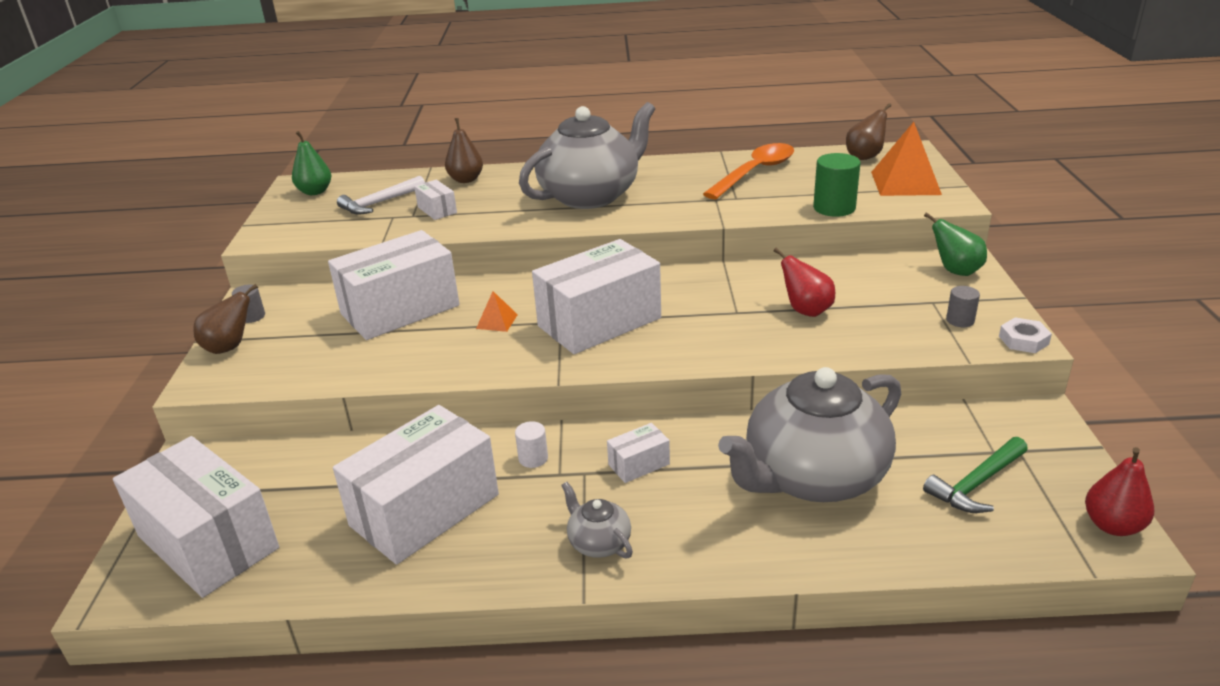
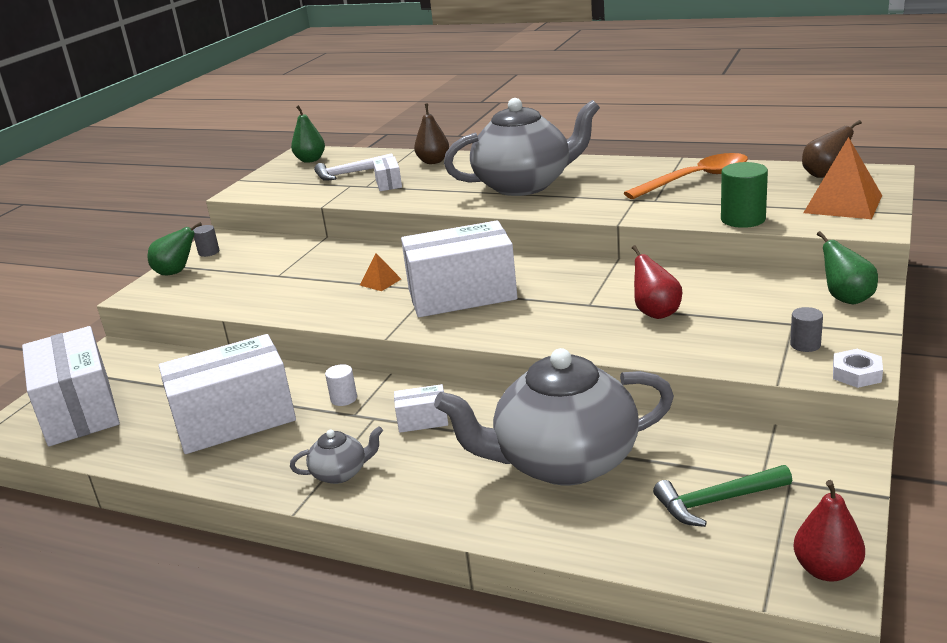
camera: 25 degrees right, 5 degrees down
brown pear [193,284,258,354] -> green pear [148,222,202,275]
white box [328,230,460,340] -> none
grey teapot [561,482,633,559] -> grey teapot turned 90 degrees clockwise [290,426,383,484]

